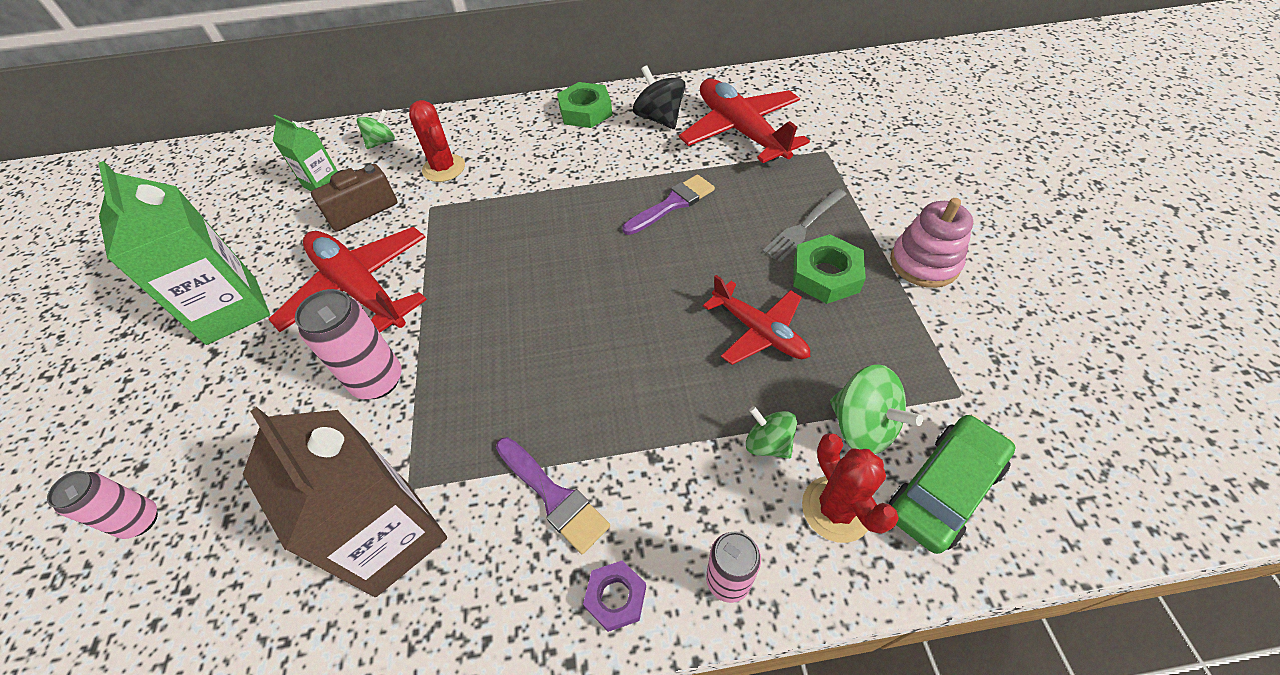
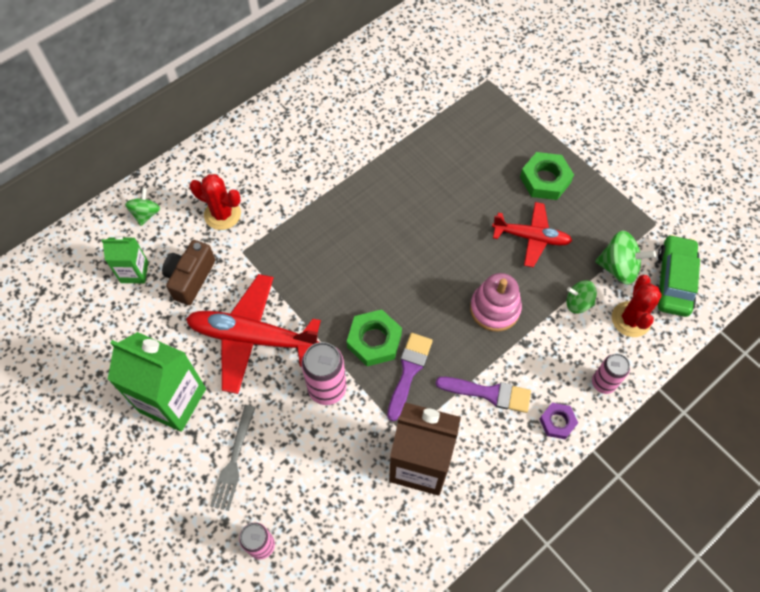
camera: 35 degrees left, 10 degrees up
green nut [557,82,612,128] -> green nut moved to [347,309,402,366]
purple brush [623,174,715,235] -> purple brush moved to [387,333,433,421]
black spinning top [633,65,686,129] -> none
red plane [679,79,810,163] -> none
grey fork [762,188,847,262] -> grey fork moved to [210,405,256,511]
red cactus [802,433,899,543] -> red cactus turned 60 degrees clockwise [612,275,662,337]
pink stacking toy [890,198,973,288] -> pink stacking toy moved to [470,273,522,332]

